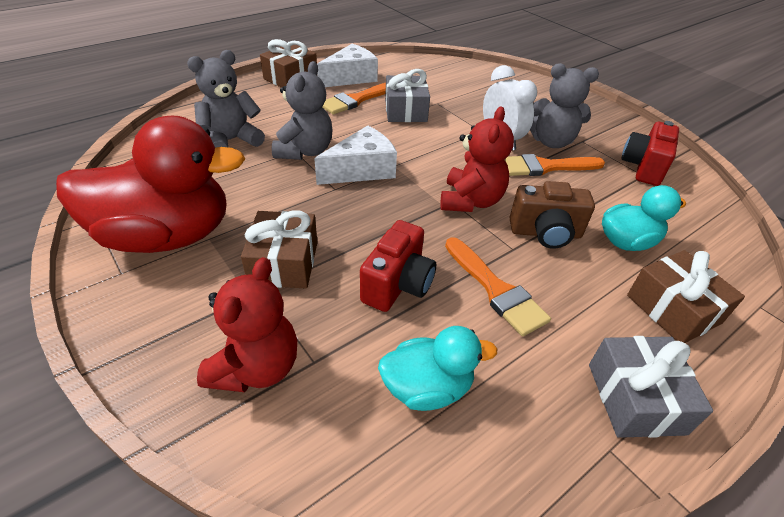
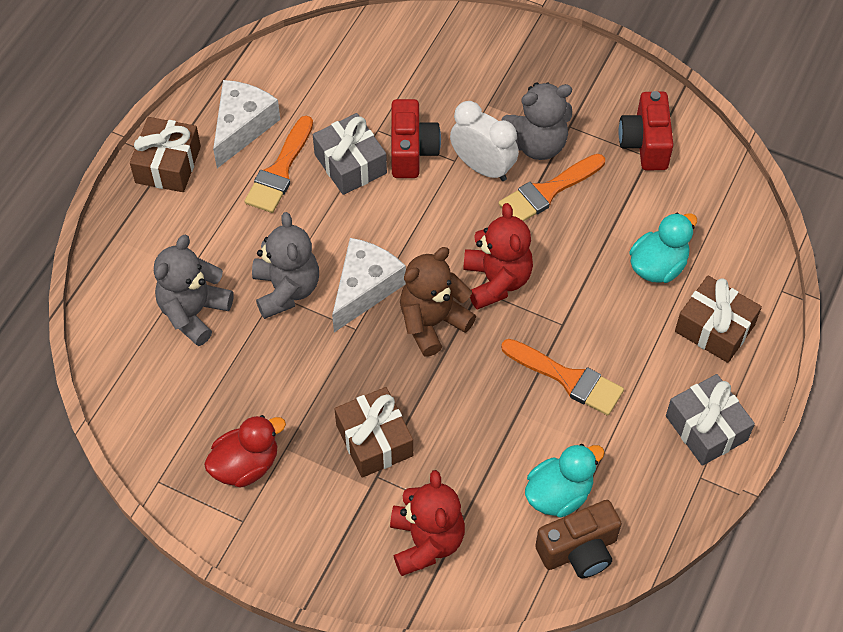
camera: 25 degrees left, 15 degrees up
red duck [56,116,245,253] -> red duck [204,415,286,488], size x0.52
red camera [360,220,436,312] -> red camera moved to [391,99,441,178]
brown camera [509,181,595,249] -> brown camera moved to [535,500,622,579]
none -> brown teddy bear [400,247,476,357]

